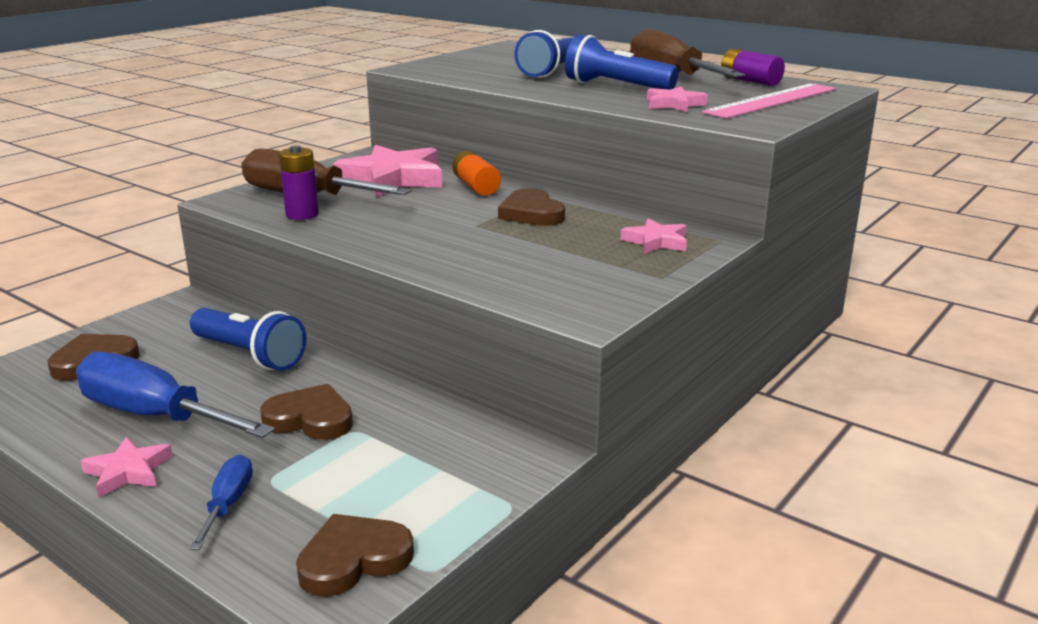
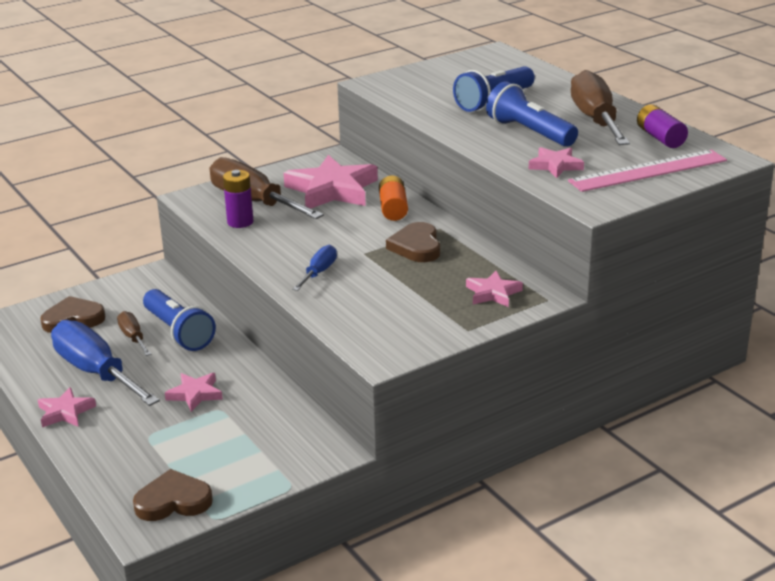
camera: 20 degrees right, 5 degrees up
blue screwdriver [189,455,253,550] -> blue screwdriver moved to [292,245,337,291]
brown heart [260,384,353,440] -> pink star [165,373,223,412]
none -> brown screwdriver [117,311,151,356]

